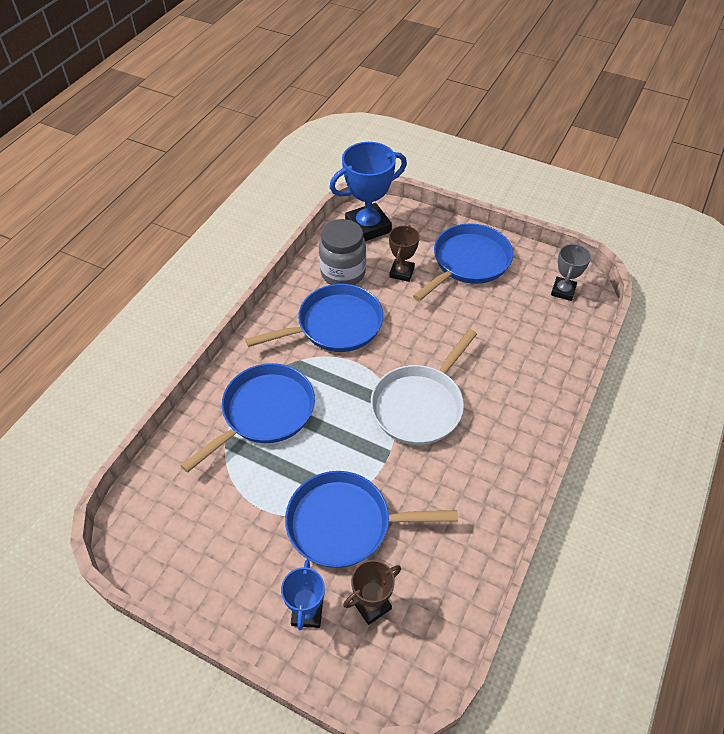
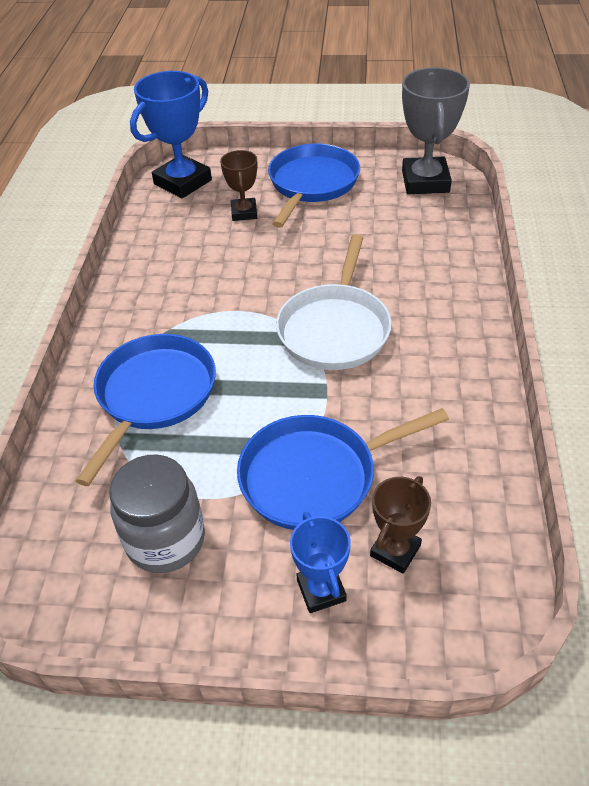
camera: 20 degrees left, 5 degrees down
blue pan [245,284,383,352] -> none
grey jar [319,219,366,285] -> grey jar moved to [109,455,205,573]
grey trophy [551,244,591,301] -> grey trophy [402,68,470,194], size x1.78

